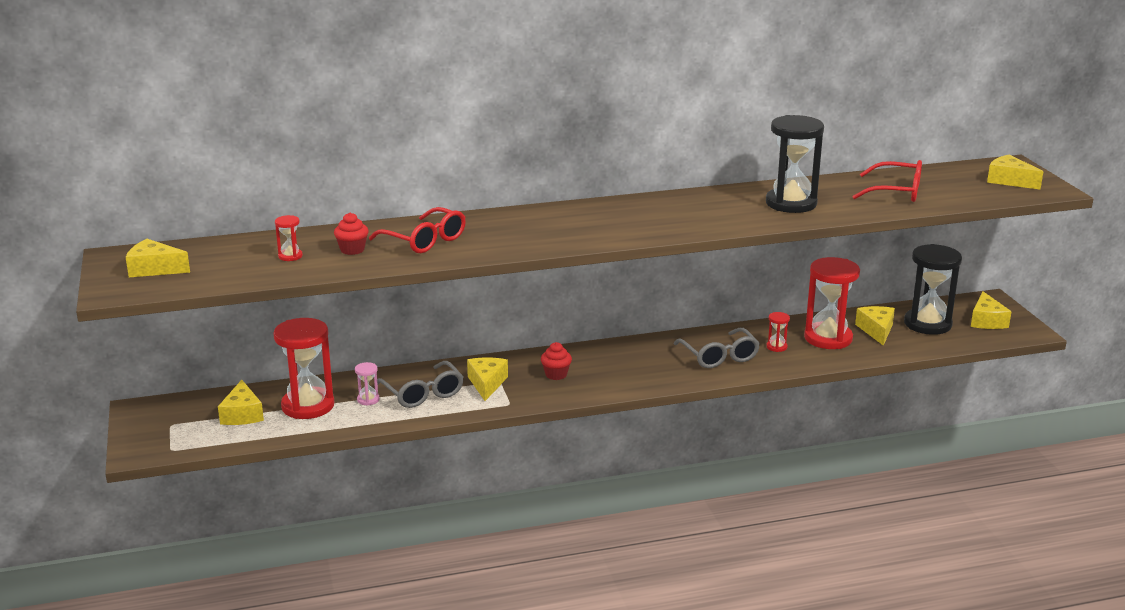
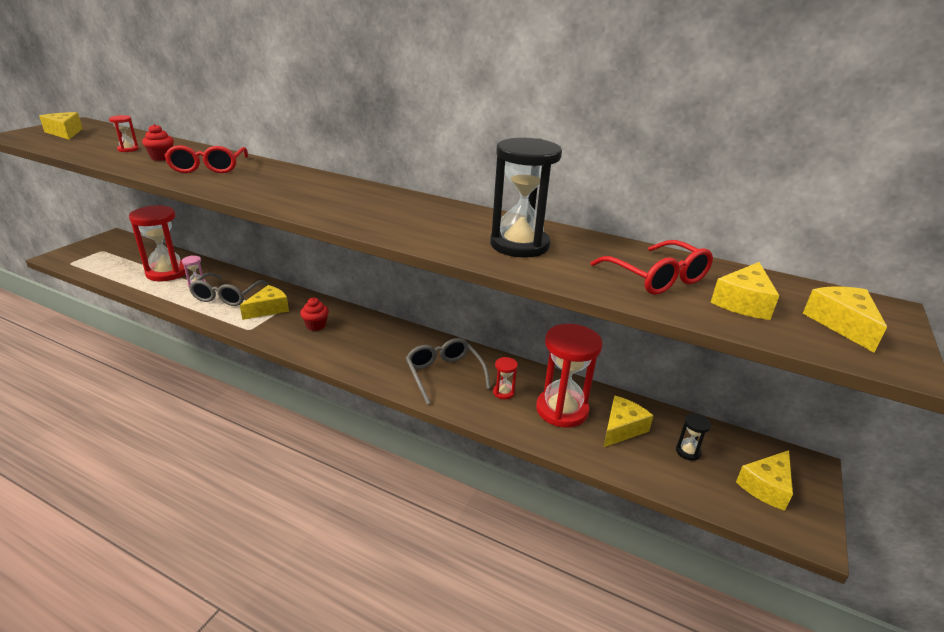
camera: 40 degrees right, 5 degrees up
yellow cheese [218,380,264,425] -> yellow cheese moved to [710,262,779,320]
grey glasses [674,328,760,368] -> grey glasses turned 135 degrees clockwise [406,338,491,405]
black hourglass [904,244,962,335] -> black hourglass [676,413,711,461], size x0.43

